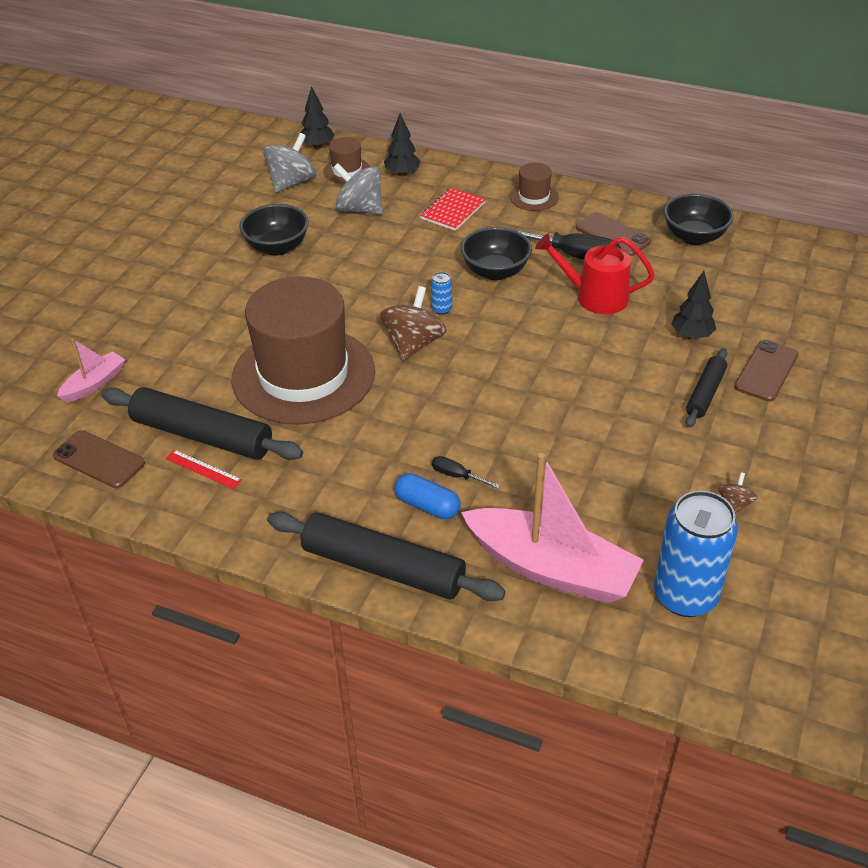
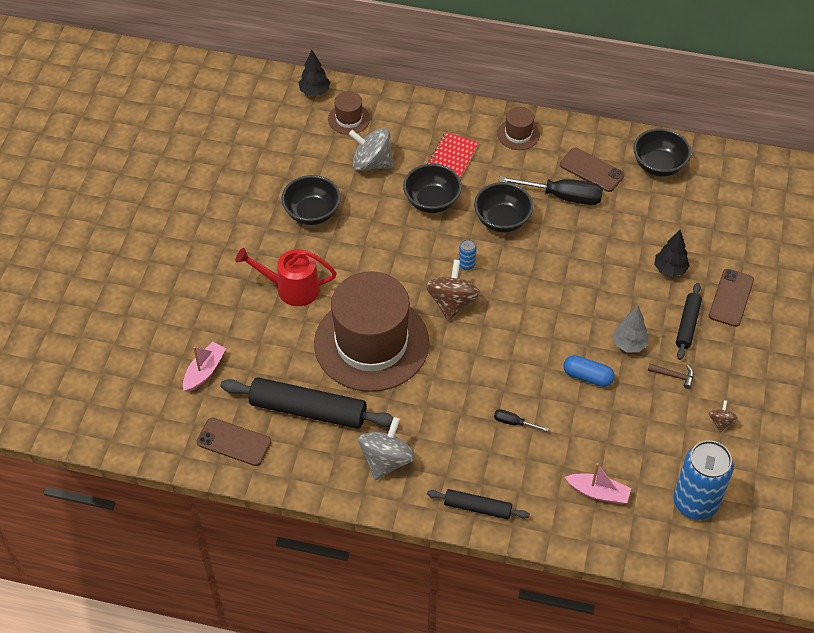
camera: 10 degrees left, 10 degrees up
red ruler [165,450,242,489] -> none
grey spinning top [263,133,316,193] -> grey spinning top moved to [358,417,415,480]
black rolling pin [267,512,506,601] -> black rolling pin [427,489,530,519], size x0.55
black tree [384,113,420,176] -> none
blue capsule [394,473,461,519] -> blue capsule moved to [563,355,615,387]
pink boat [461,453,644,603] -> pink boat [565,463,631,504], size x0.49
red watering can [535,234,655,314] -> red watering can moved to [236,248,337,306]
none -> black bowl [403,164,462,213]
none -> grey tree [612,306,649,353]
none -> brown hammer [648,364,694,389]

